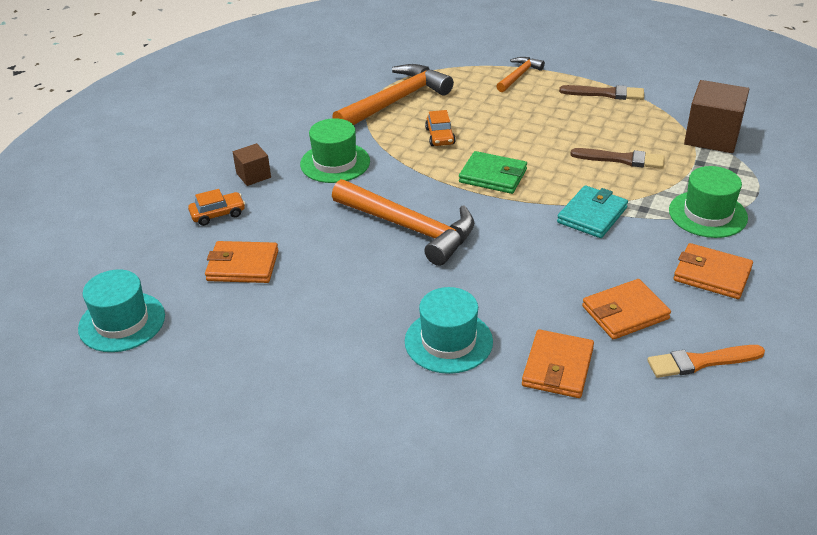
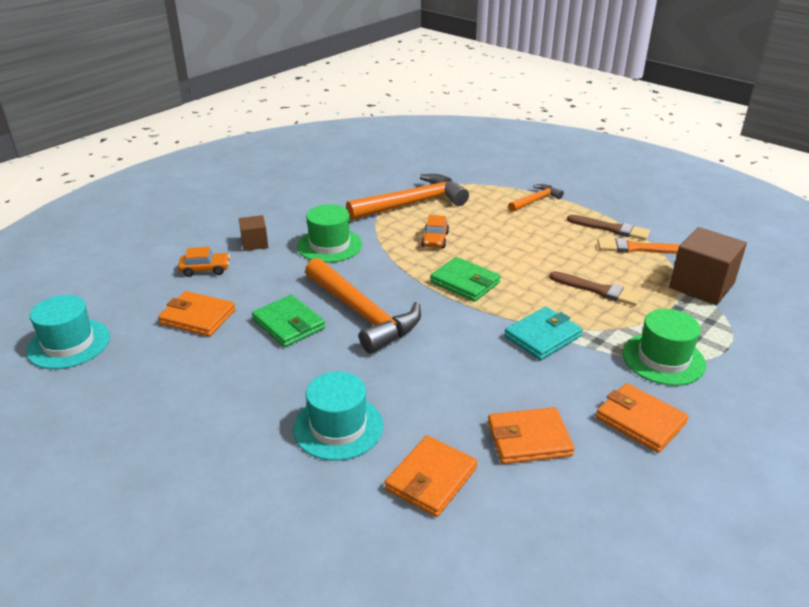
camera: 15 degrees right, 5 degrees down
orange brush [647,345,765,378] -> orange brush moved to [597,238,680,254]
none -> green wallet [252,295,325,347]

